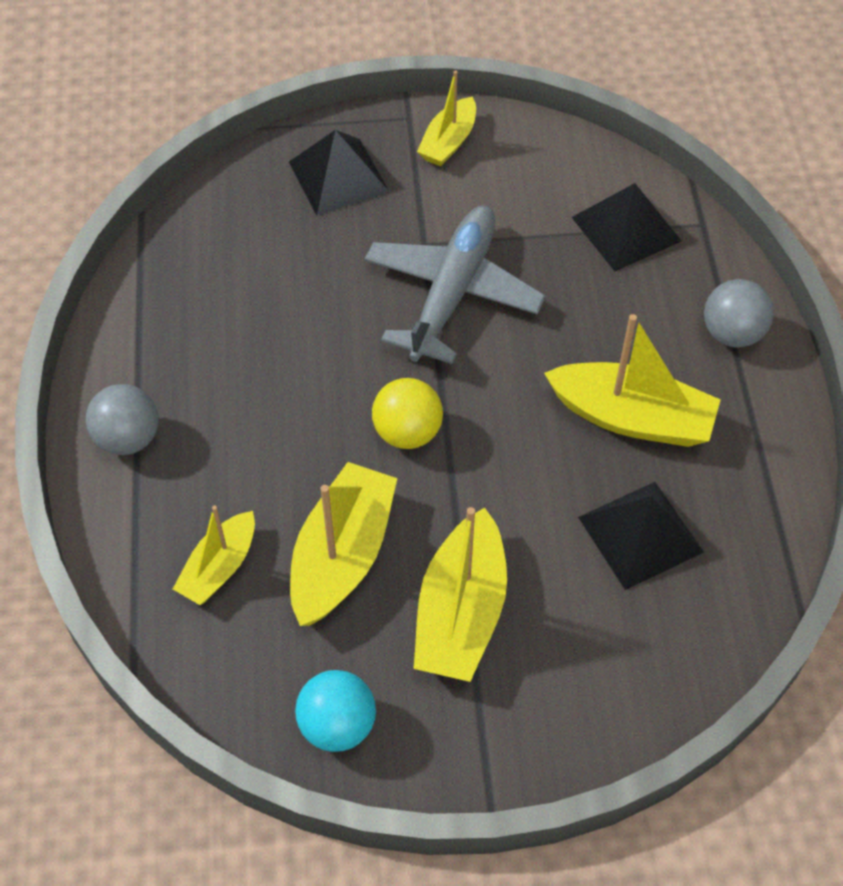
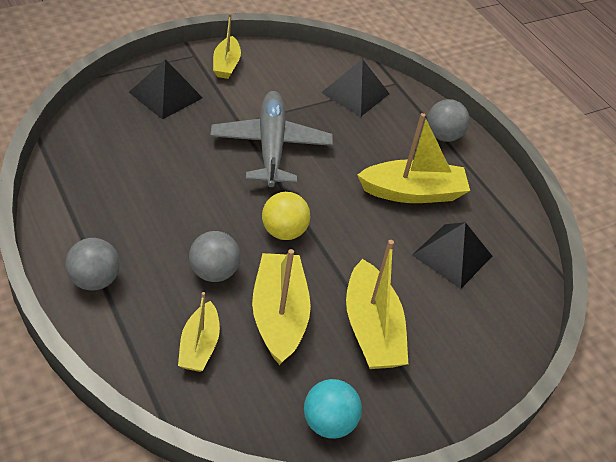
camera: 30 degrees left, 10 degrees down
none -> grey ball [189,231,241,282]

